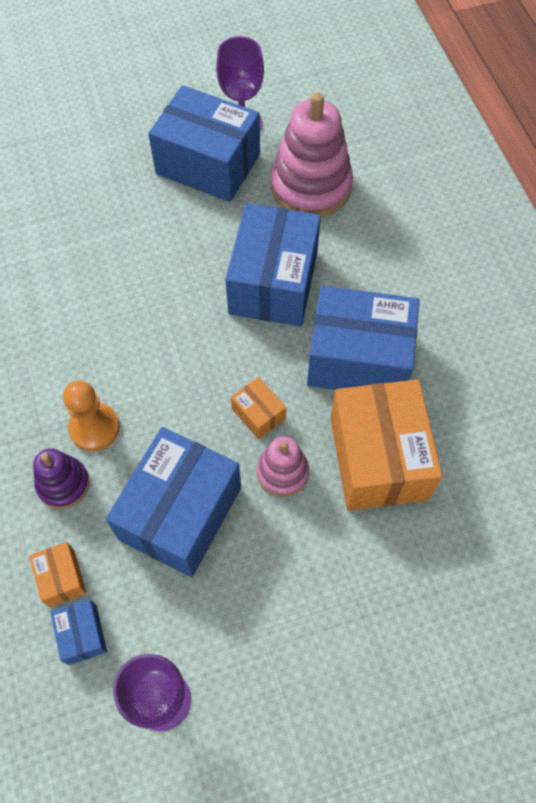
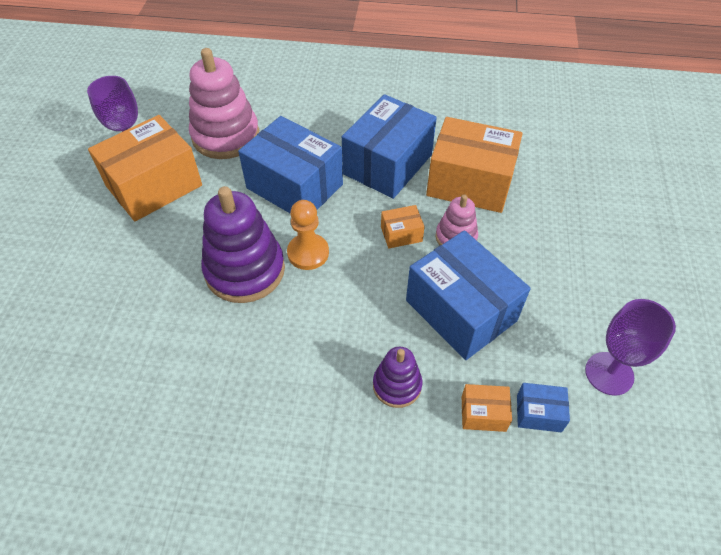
camera: 65 degrees left, 10 degrees down
orange pawn [63,381,120,451] -> orange pawn moved to [287,200,329,270]
blue box [148,85,260,202] -> orange box [88,115,202,221]
none -> purple stacking toy [201,186,285,303]

